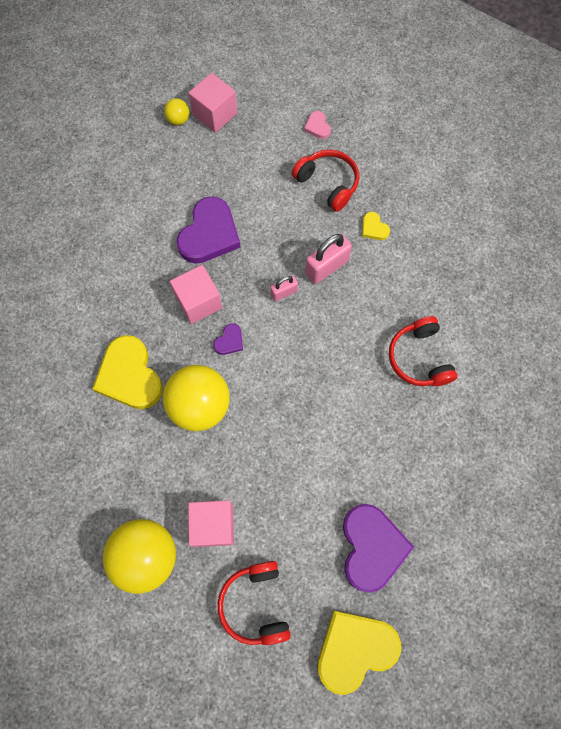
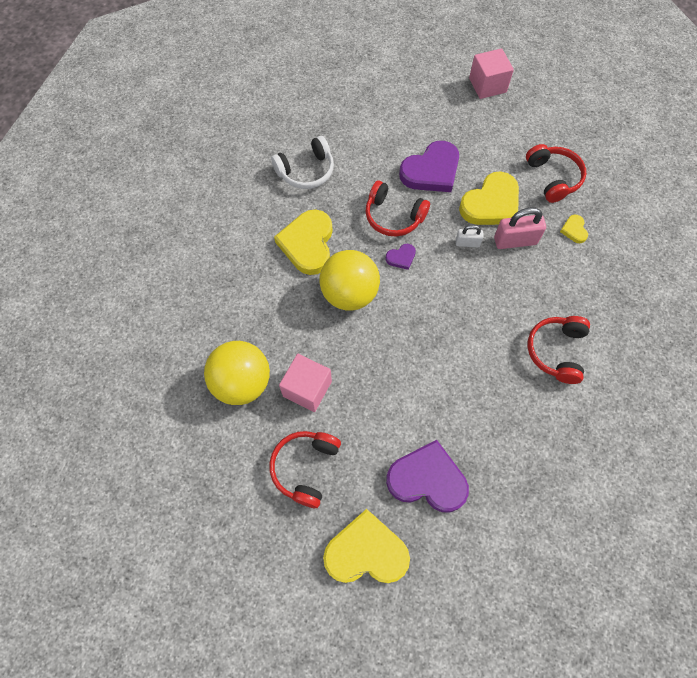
camera: 30 degrees right, 5 degrees down
yellow ball [164,98,189,125] -> none
pink cube [170,265,223,324] -> red headphones [366,181,430,236]
pink padlock [270,276,298,301] -> white padlock [456,225,483,247]
pink heart [304,111,331,139] -> none
purple heart [343,504,414,593] -> purple heart turned 105 degrees counterclockwise [386,440,469,512]
none -> white headphones [271,136,334,189]
none -> yellow heart [459,171,519,225]

